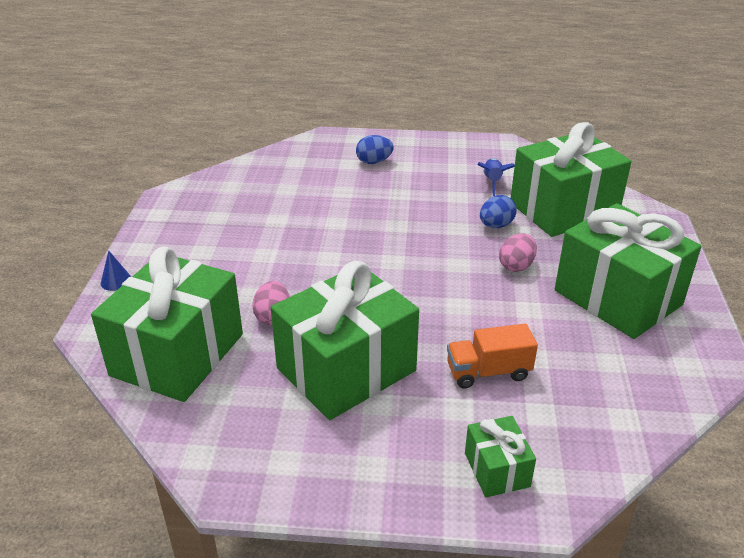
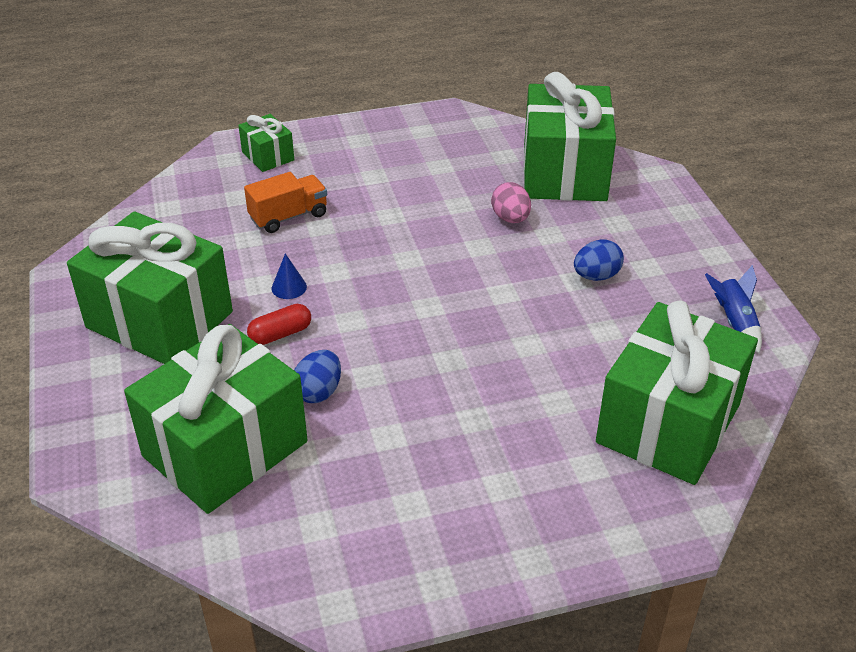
camera: 160 degrees right, 5 degrees up
blue cone [101,250,131,291] -> blue cone moved to [272,253,307,299]
green gift [271,261,419,420] -> green gift moved to [596,301,758,485]
blue egg [356,135,394,164] -> blue egg moved to [574,240,624,281]
blue rocket [477,158,515,196] -> blue rocket moved to [705,265,762,353]
pink egg [499,233,537,272] -> red capsule [247,304,311,345]

